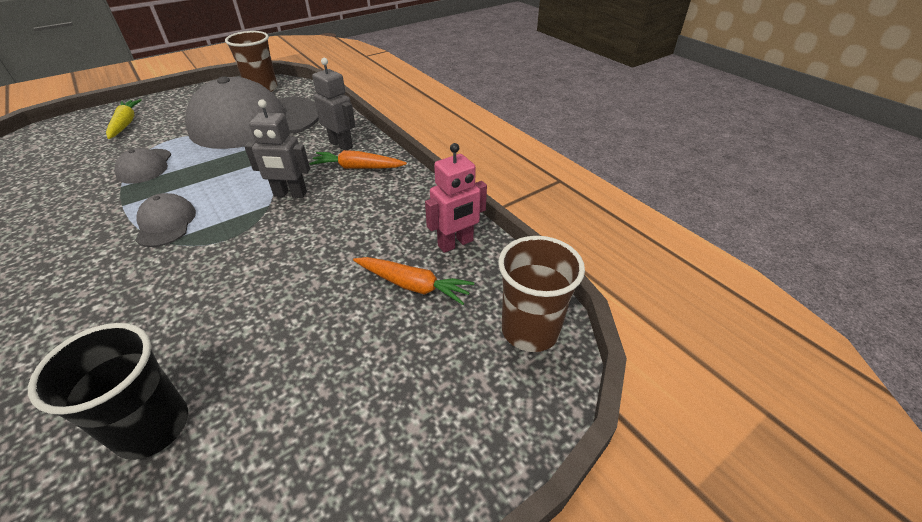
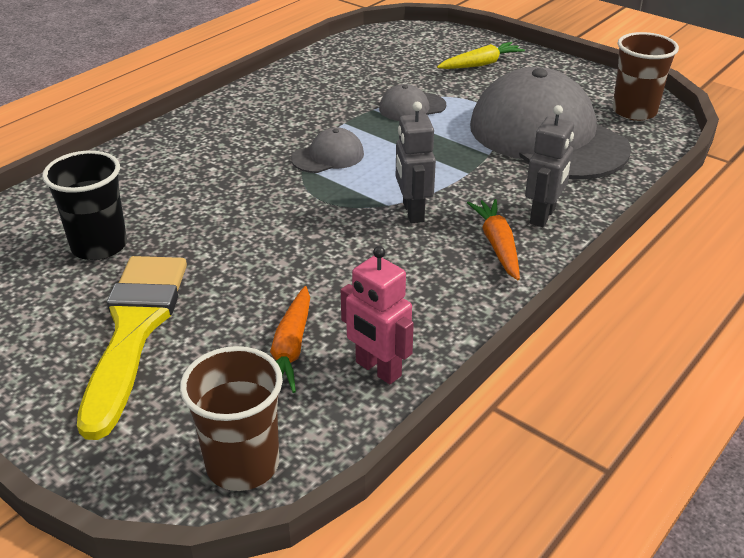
camera: 75 degrees right, 5 degrees down
none -> yellow brush [77,256,187,440]

